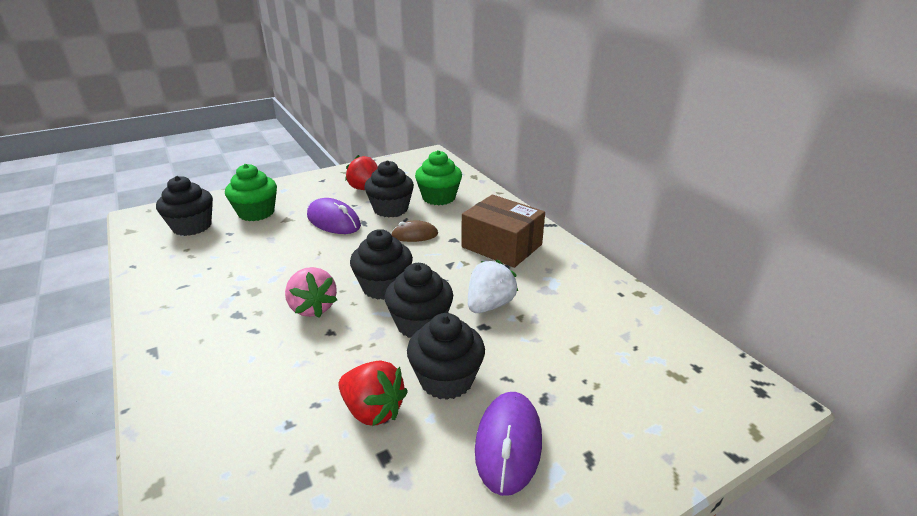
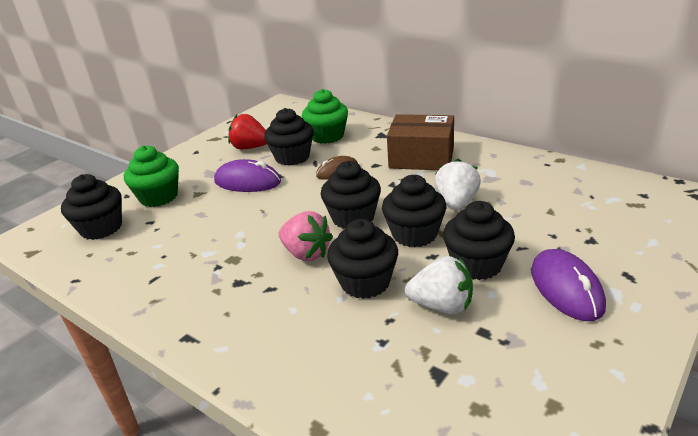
camera: 20 degrees left, 0 degrees up
red strawberry [338,360,408,426] -> white strawberry [405,256,473,314]
none -> black cupcake [327,219,398,299]

